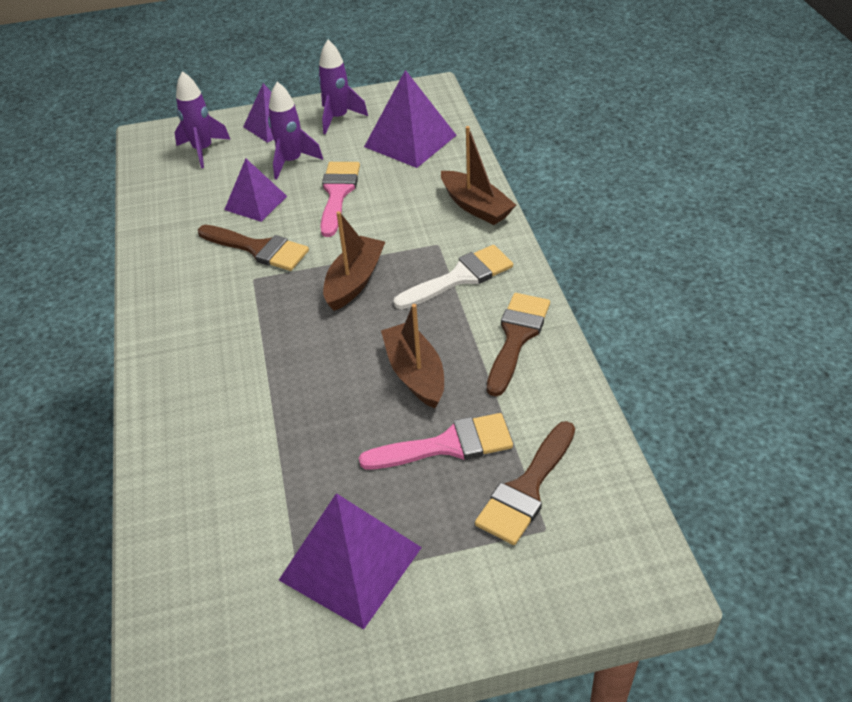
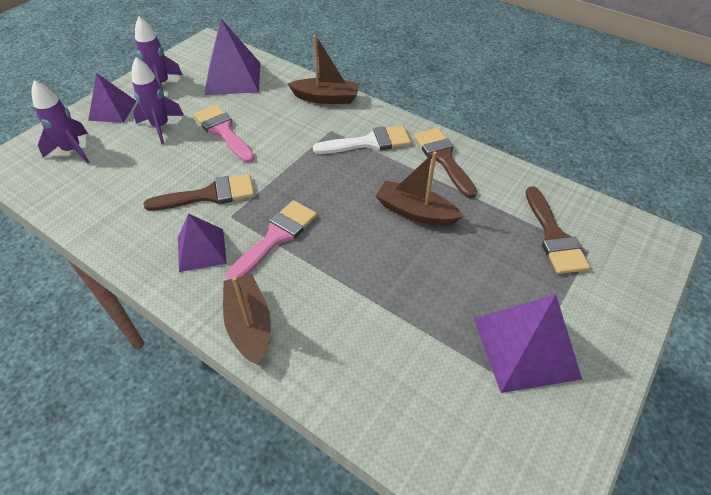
camera: 45 degrees left, 5 degrees up
purple pyramid [224,159,287,222] -> purple pyramid moved to [178,214,227,272]
brown boat [323,211,385,311] -> brown boat moved to [223,274,271,366]
pink brush [359,413,513,469] -> pink brush moved to [226,200,317,280]
white brush [393,245,513,309] -> white brush turned 60 degrees clockwise [313,125,411,154]

